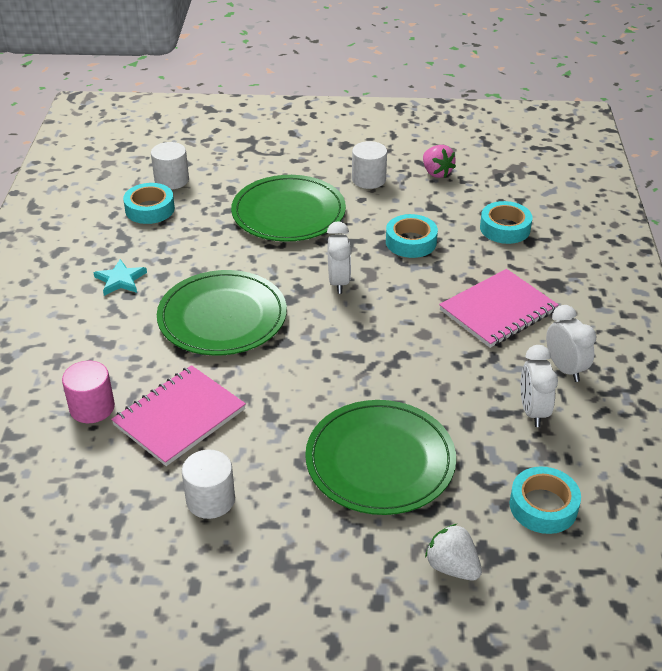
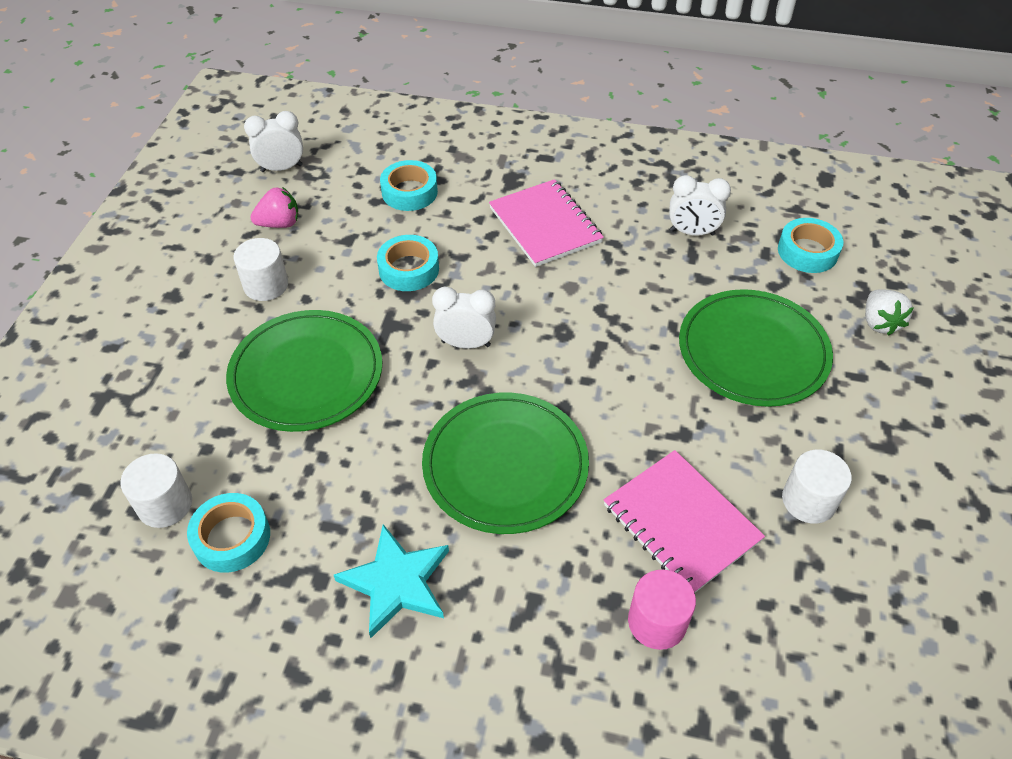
camera: 80 degrees left, 10 degrees up
turquoise star [94,259,147,296] -> turquoise star [334,524,449,638], size x1.53
white strawberry [425,524,482,581] -> white strawberry turned 60 degrees counterclockwise [865,289,914,336]
white clock [546,305,597,382] -> white clock moved to [244,111,303,172]

